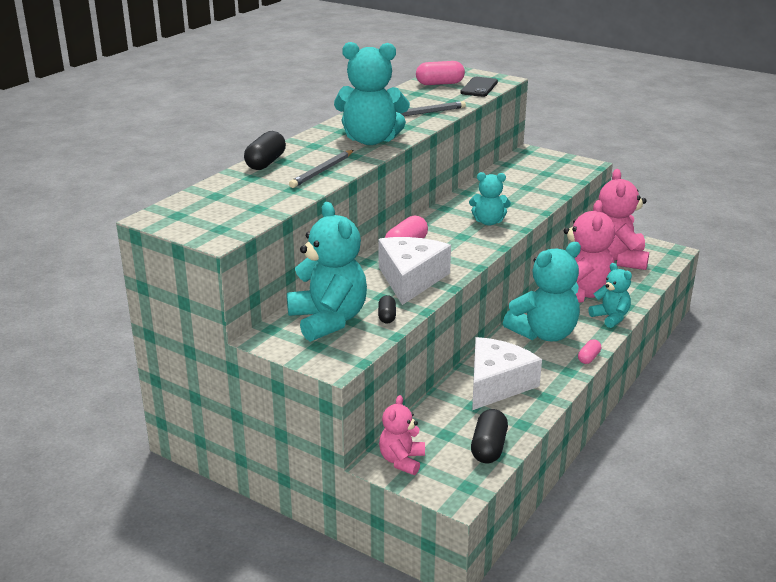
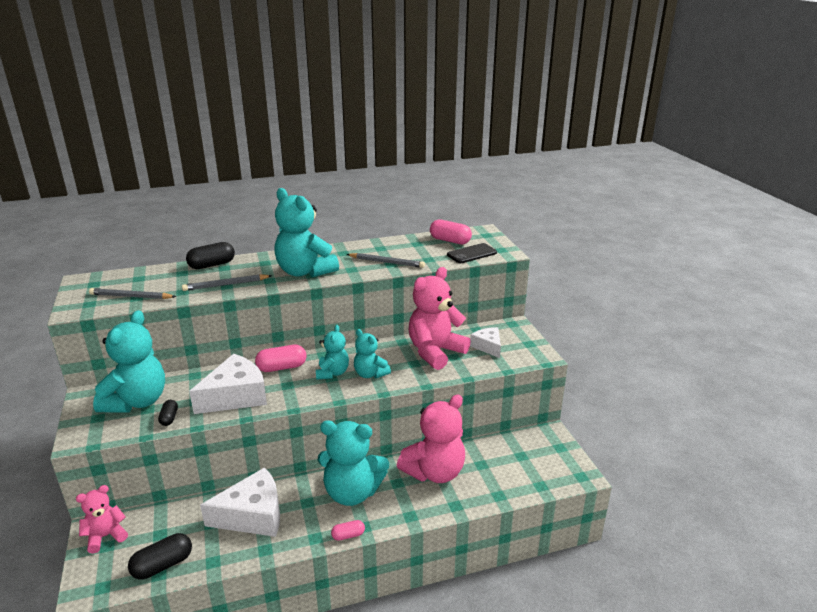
camera: 40 degrees right, 0 degrees up
black capsule [378,295,396,324] -> black capsule turned 45 degrees counterclockwise [158,400,178,426]
turquoise teddy bear [588,263,632,328] -> turquoise teddy bear moved to [316,325,349,380]
pink teddy bear [599,169,649,270] -> pink teddy bear moved to [409,267,471,370]
none -> grey pencil [89,288,176,299]
none -> white cheese [470,327,501,358]

